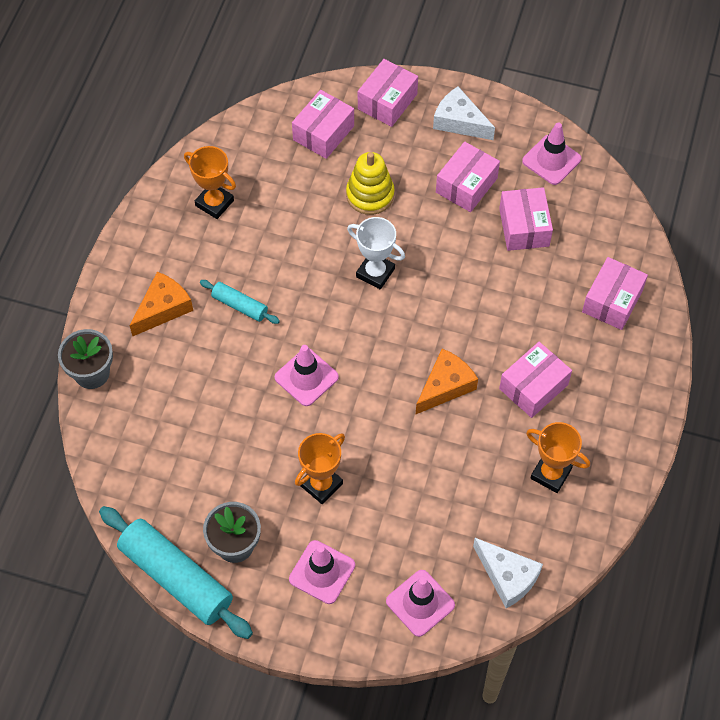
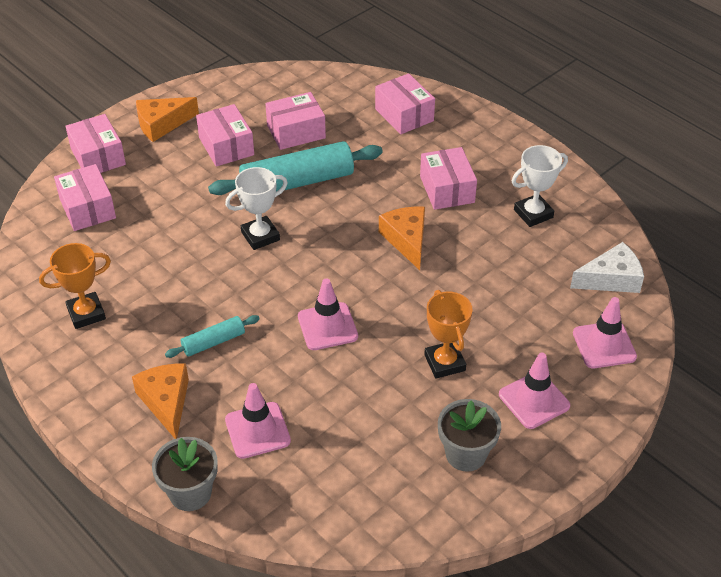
camera: 60 degrees left, 15 degrees down
turquoise rolling pin [99,506,253,639] -> turquoise rolling pin moved to [208,141,383,195]
yellow stacking toy [346,152,395,215] -> none
white cheese [433,86,495,140] -> orange cheese [136,97,199,142]
pink box [499,187,553,251] -> pink box turned 45 degrees counterclockwise [265,92,326,150]
pink traffic cone [522,123,581,185] -> pink traffic cone moved to [225,383,291,459]
orange trophy [526,422,590,493] -> white trophy [512,145,568,227]

